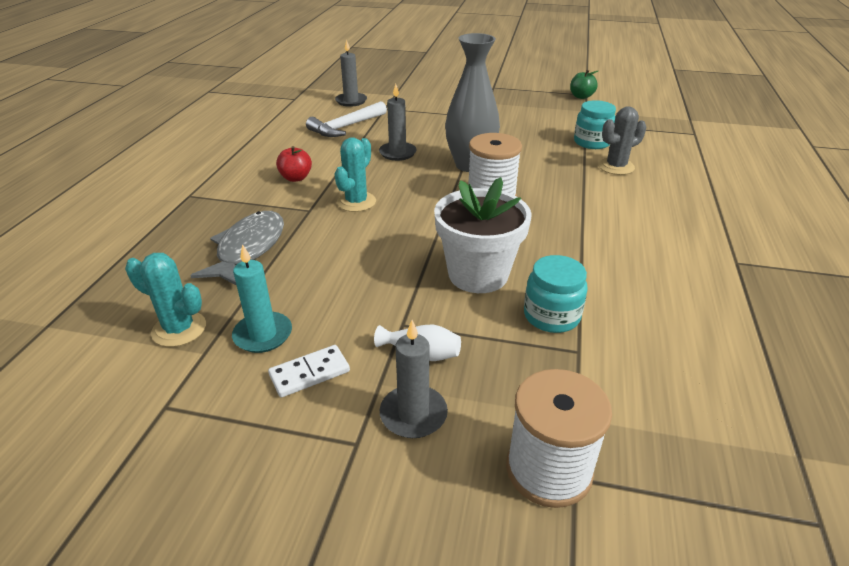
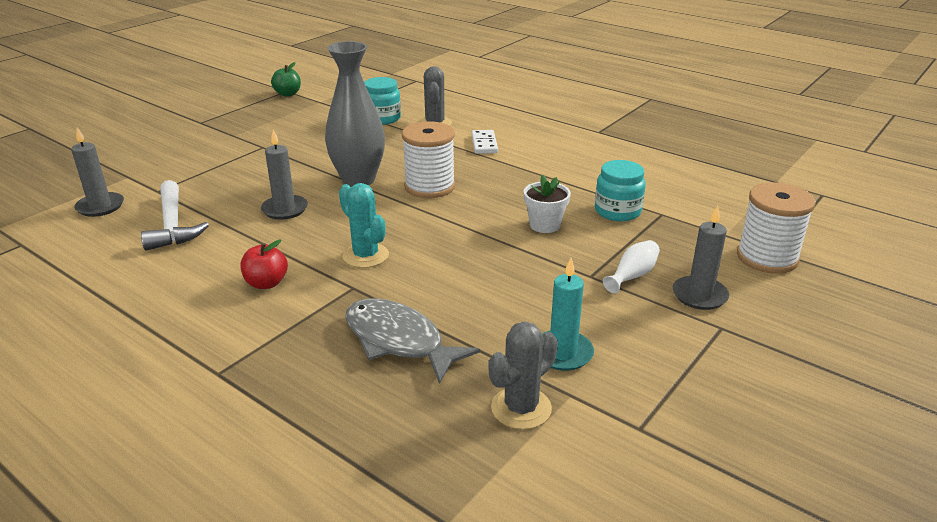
camera: 65 degrees left, 5 degrees down
turquoise cactus [125,253,206,347] -> grey cactus [488,321,558,429]
white domino [268,345,350,397] -> white domino moved to [472,130,498,154]
white flower pot [434,177,532,293] -> white flower pot [523,174,571,233], size x0.55

